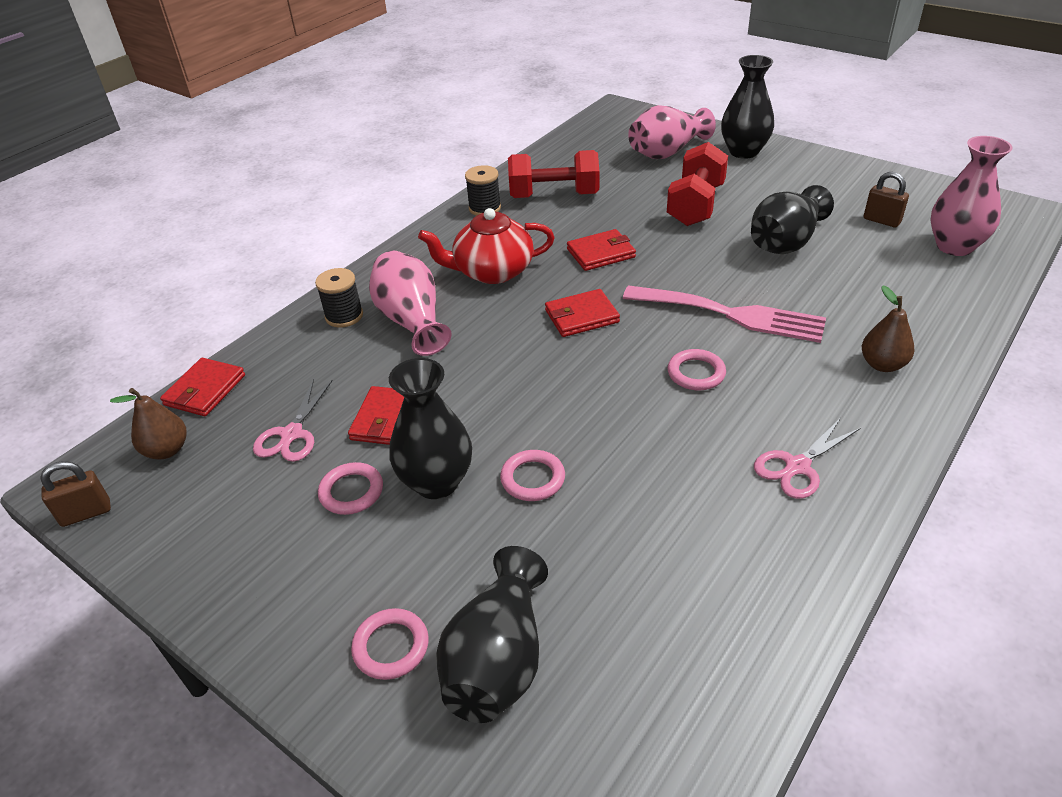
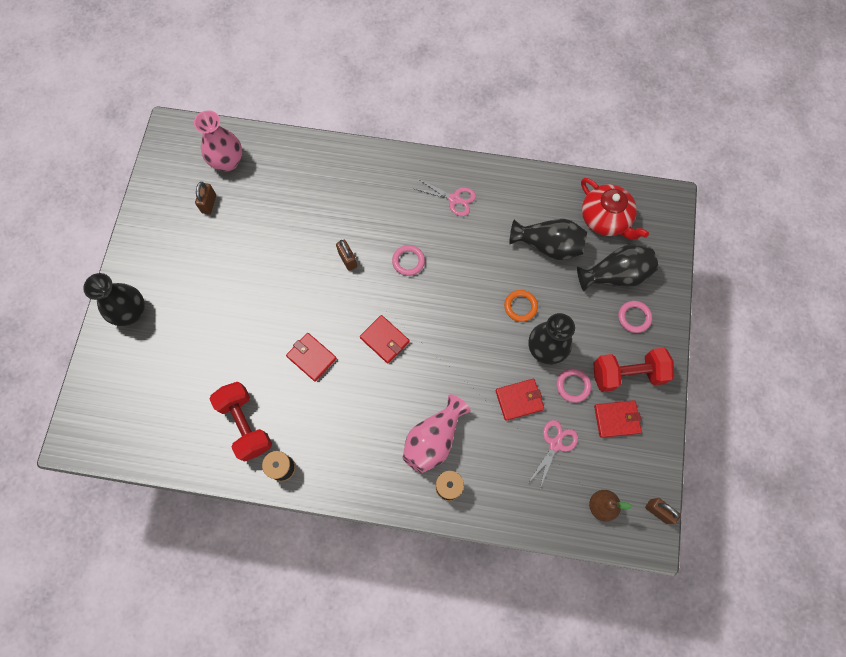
camera: 120 degrees left, 30 degrees up
red wallet [160,358,245,416] -> red wallet moved to [594,400,642,438]
pink scissors [253,379,333,462] -> pink scissors turned 45 degrees counterclockwise [529,420,578,488]
red teapot [418,208,555,284] -> red teapot moved to [581,178,649,240]
pink ring [500,450,565,501] -> orange ring [504,290,538,322]
pink fork [623,285,826,343] -> brown padlock [336,240,357,271]
pink vase [628,105,716,159] -> none
red dumbbell [667,142,728,226] -> red dumbbell moved to [594,348,674,392]
black vase [751,185,834,254] -> black vase moved to [510,219,587,260]
brown pear [862,285,915,372] -> none

